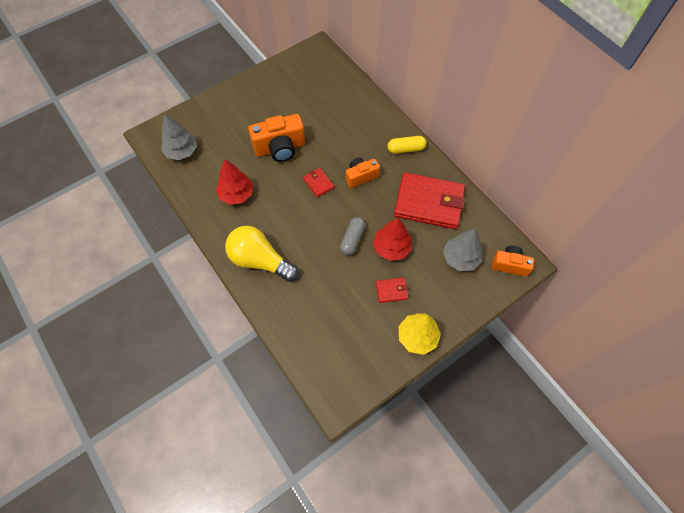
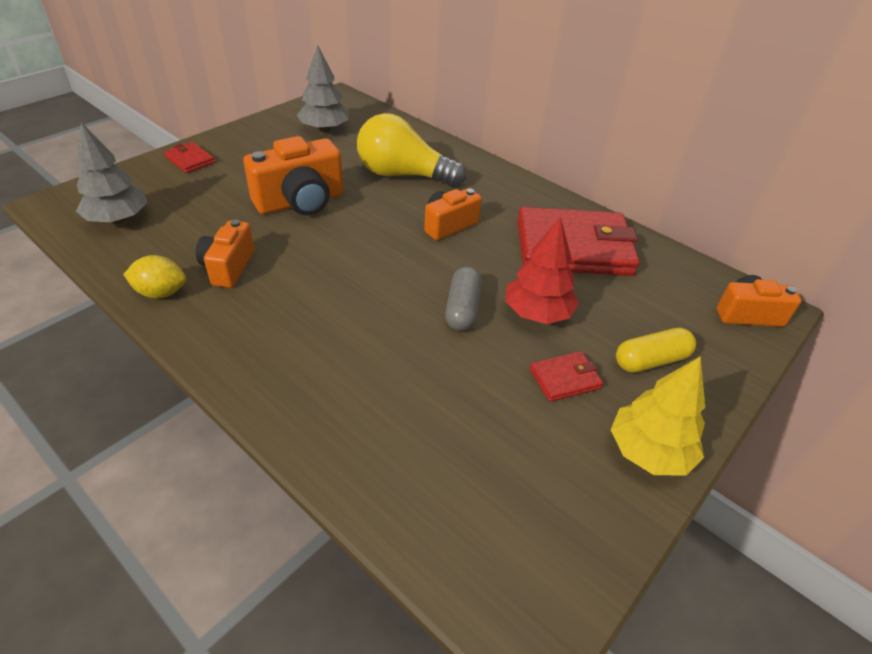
camera: 15 degrees left, 20 degrees down
red tree [216,160,253,205] -> orange camera [196,219,255,288]
yellow light bulb [225,226,299,282] -> yellow light bulb moved to [357,113,466,187]
red wallet [303,168,334,197] -> red wallet moved to [164,142,215,173]
yellow capsule [387,136,427,154] -> yellow capsule moved to [616,328,696,373]
grey tree [443,229,482,271] -> grey tree moved to [297,45,349,132]
none -> yellow lemon [123,255,186,298]

